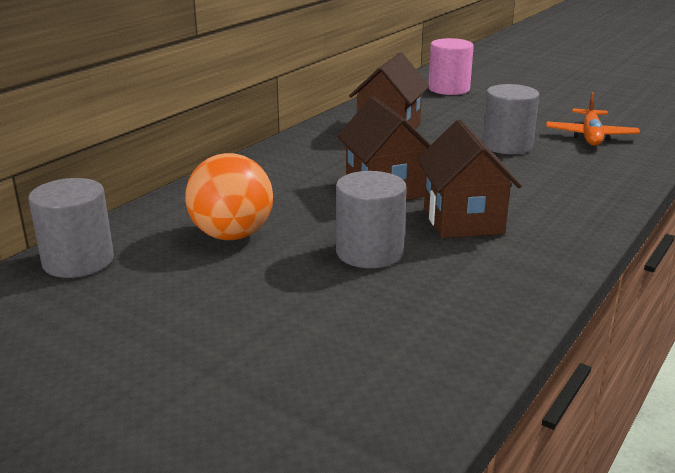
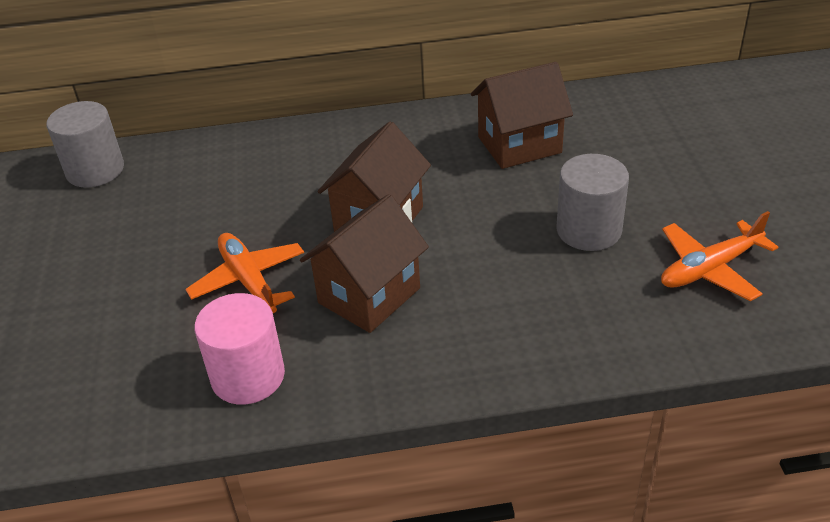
camera: 50 degrees right, 15 degrees up
orange ball [185,153,273,240] -> none
grey cylinder [336,171,407,268] -> orange plane [186,233,304,313]
pink cylinder [429,38,474,95] -> pink cylinder moved to [194,293,285,405]

